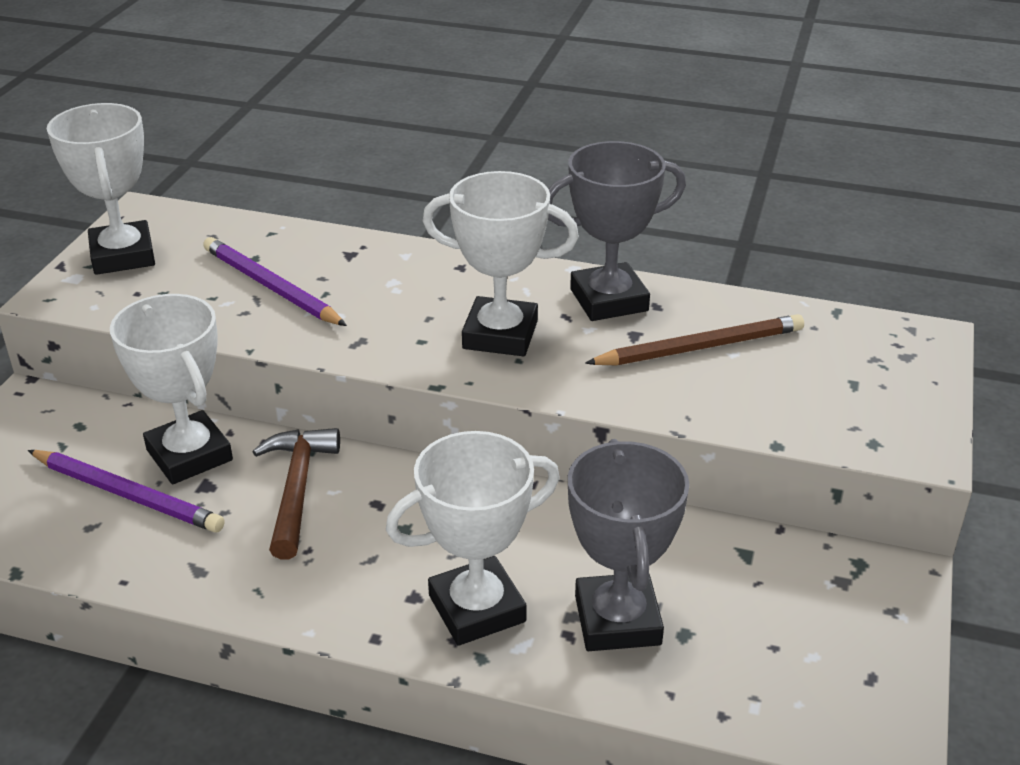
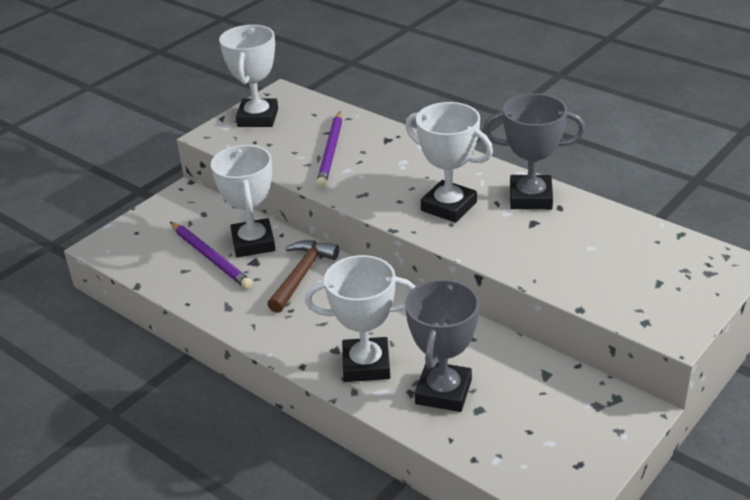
camera: 25 degrees right, 0 degrees up
purple pencil [203,237,347,326] -> purple pencil turned 150 degrees counterclockwise [316,112,342,188]
brown pencil [585,314,804,365] -> none

